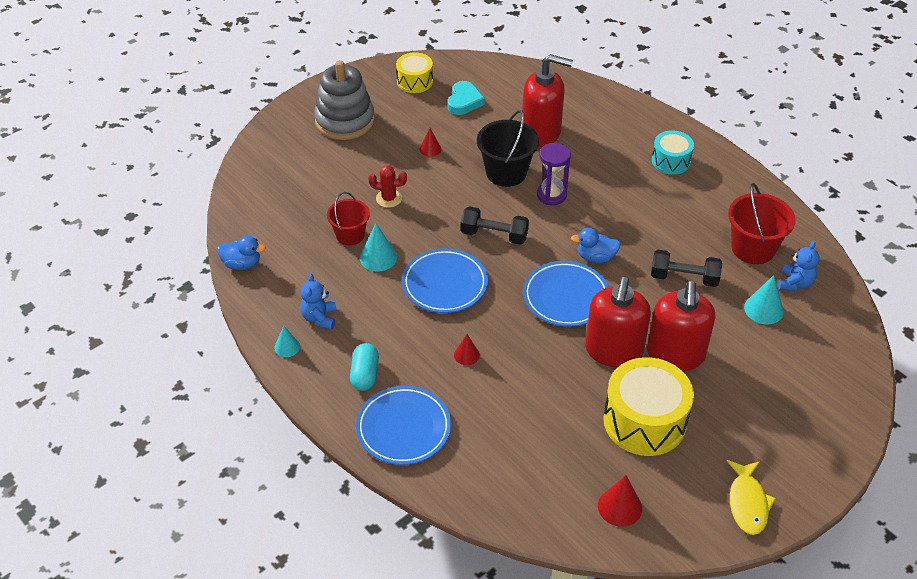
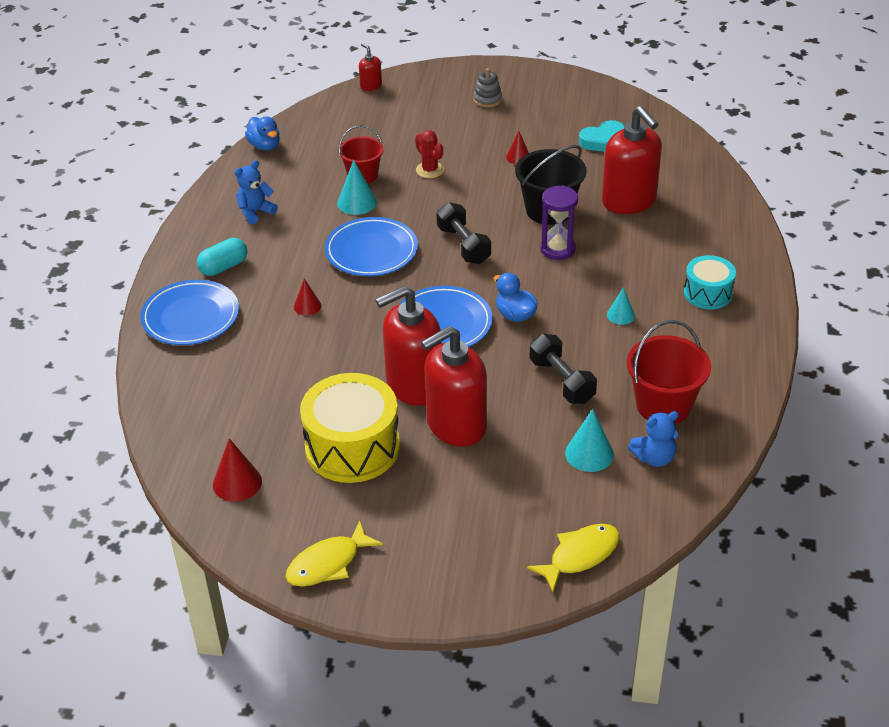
camera: 50 degrees right, 5 degrees down
turquoise cone [274,326,300,357] -> turquoise cone moved to [607,287,635,325]
grey stacking toy [314,60,375,140] -> grey stacking toy [473,68,502,107], size x0.45
yellow drum [396,52,433,93] -> none
none -> red soap dispenser [359,43,382,91]
none -> yellow fish [527,524,619,592]

